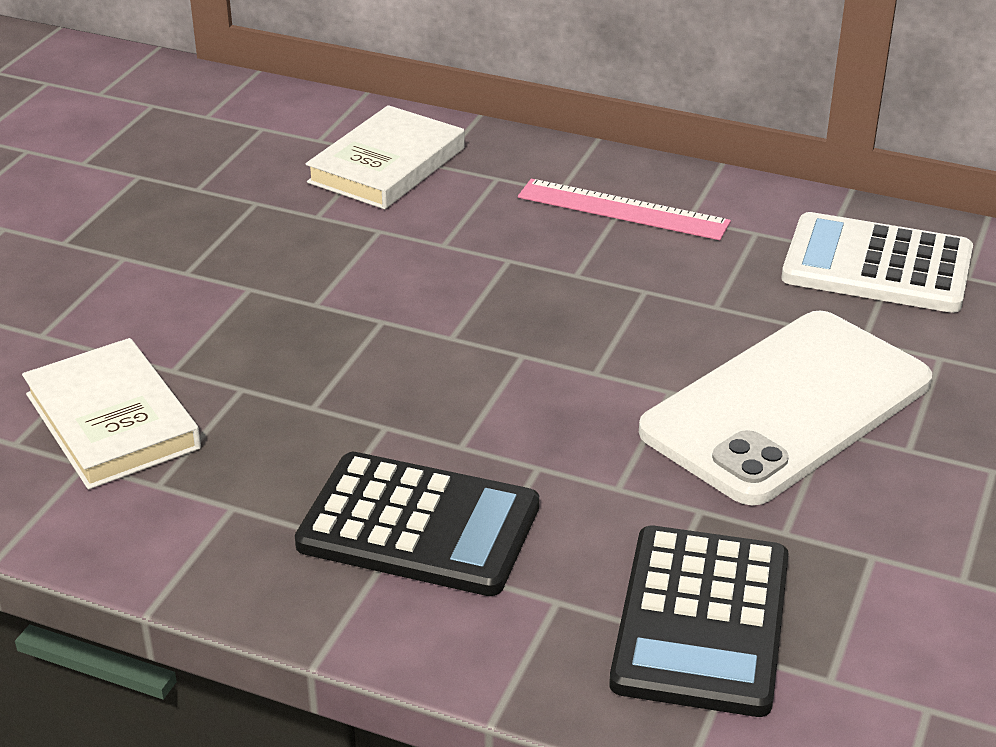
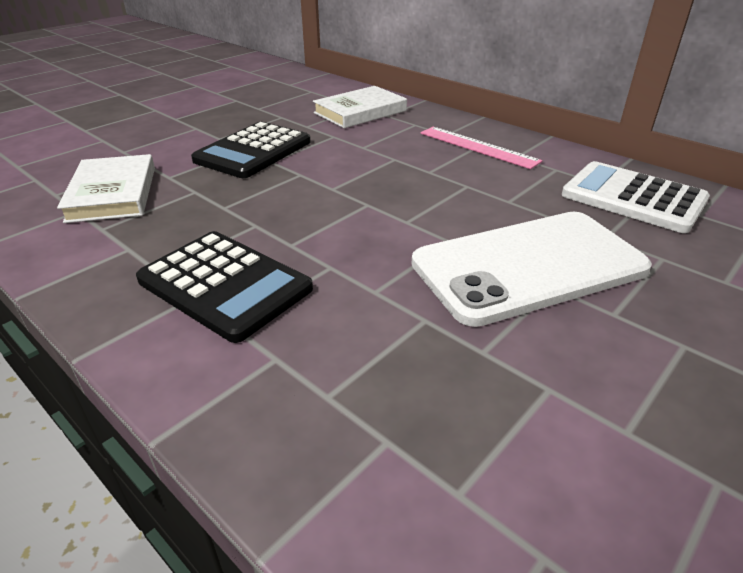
camera: 20 degrees right, 0 degrees up
black calculator [609,526,789,717] -> black calculator moved to [191,122,311,178]

